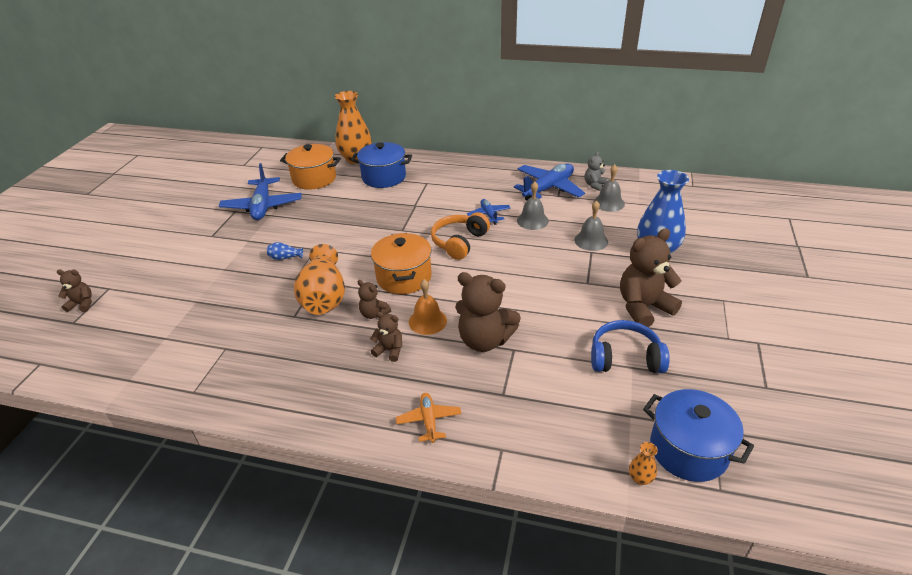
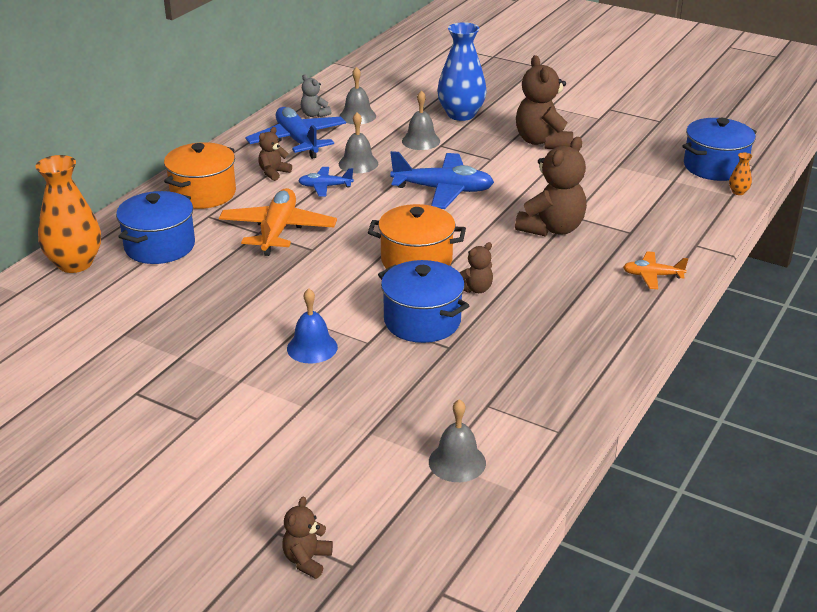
camera: 75 degrees left, 5 degrees down
blue plane [219,163,302,220] -> blue plane moved to [390,151,494,209]
blue vase [267,242,303,260] -> blue bell [287,288,338,364]
orange pot [280,144,341,190] -> orange pot moved to [164,142,236,209]
orange vase [294,244,345,315] -> blue pot [378,260,469,343]
brown teddy bear [370,312,402,362] -> brown teddy bear moved to [258,127,292,181]
orange bell [409,279,447,335] -> none
orange headphones [431,212,490,260] -> none
blue headphones [591,320,670,373] -> none
none -> orange plane [219,188,337,256]
none -> grey bell [429,399,486,482]

